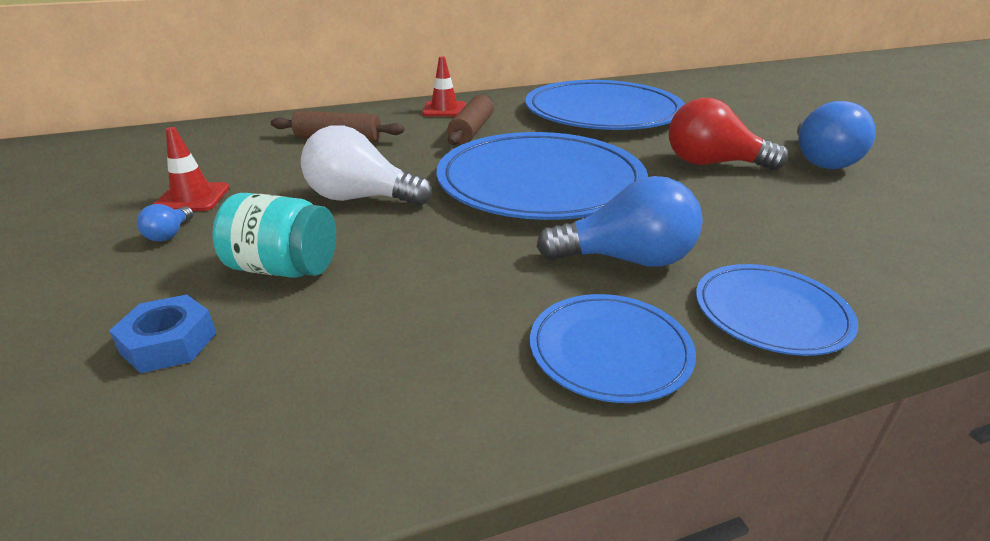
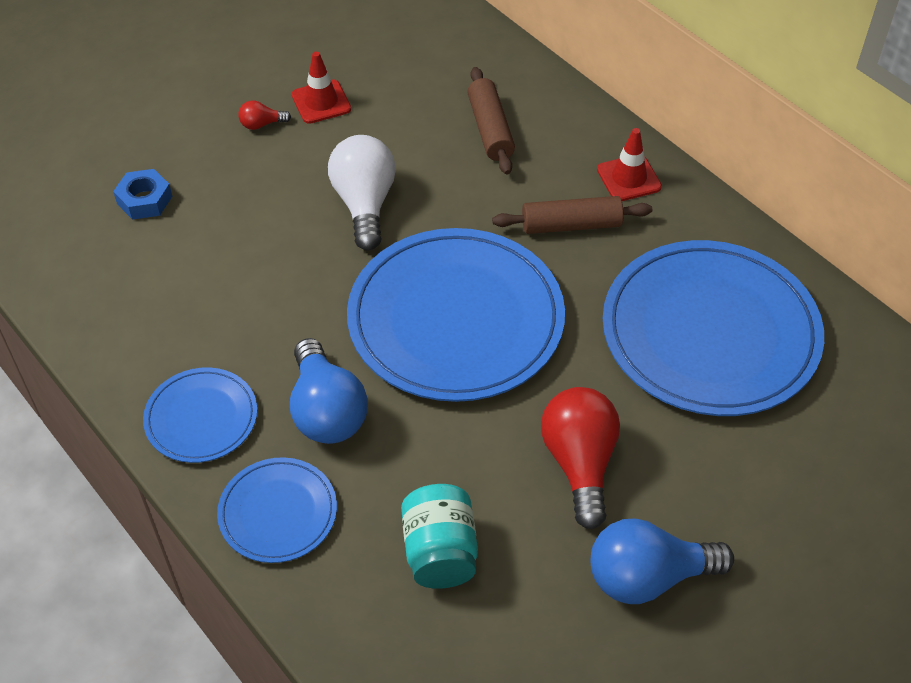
camera: 70 degrees right, 20 degrees up
blue light bulb [137,204,194,242] -> red light bulb [238,101,291,130]
turquoise jar [213,193,336,278] -> turquoise jar moved to [401,484,478,589]

